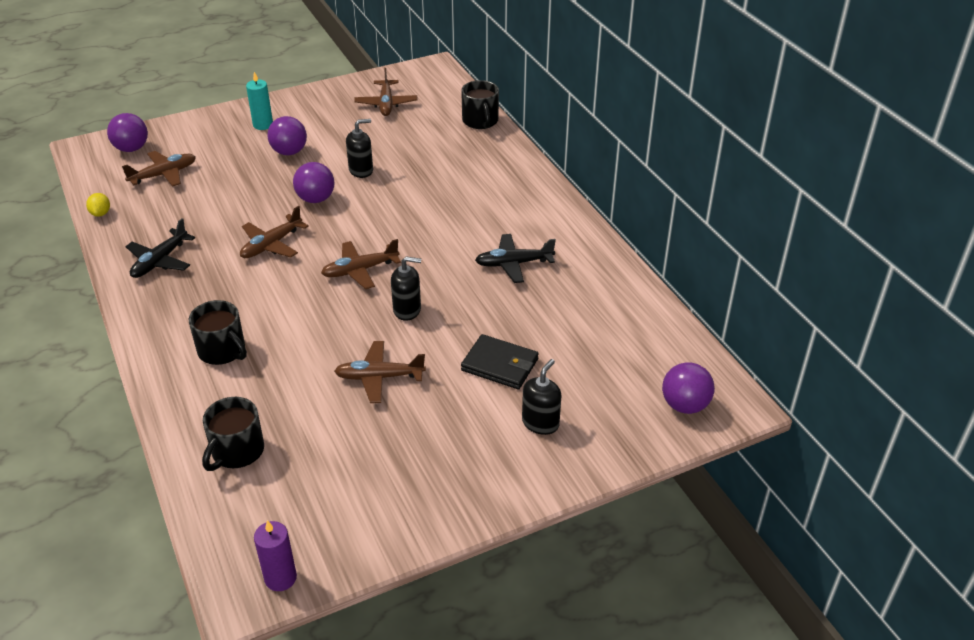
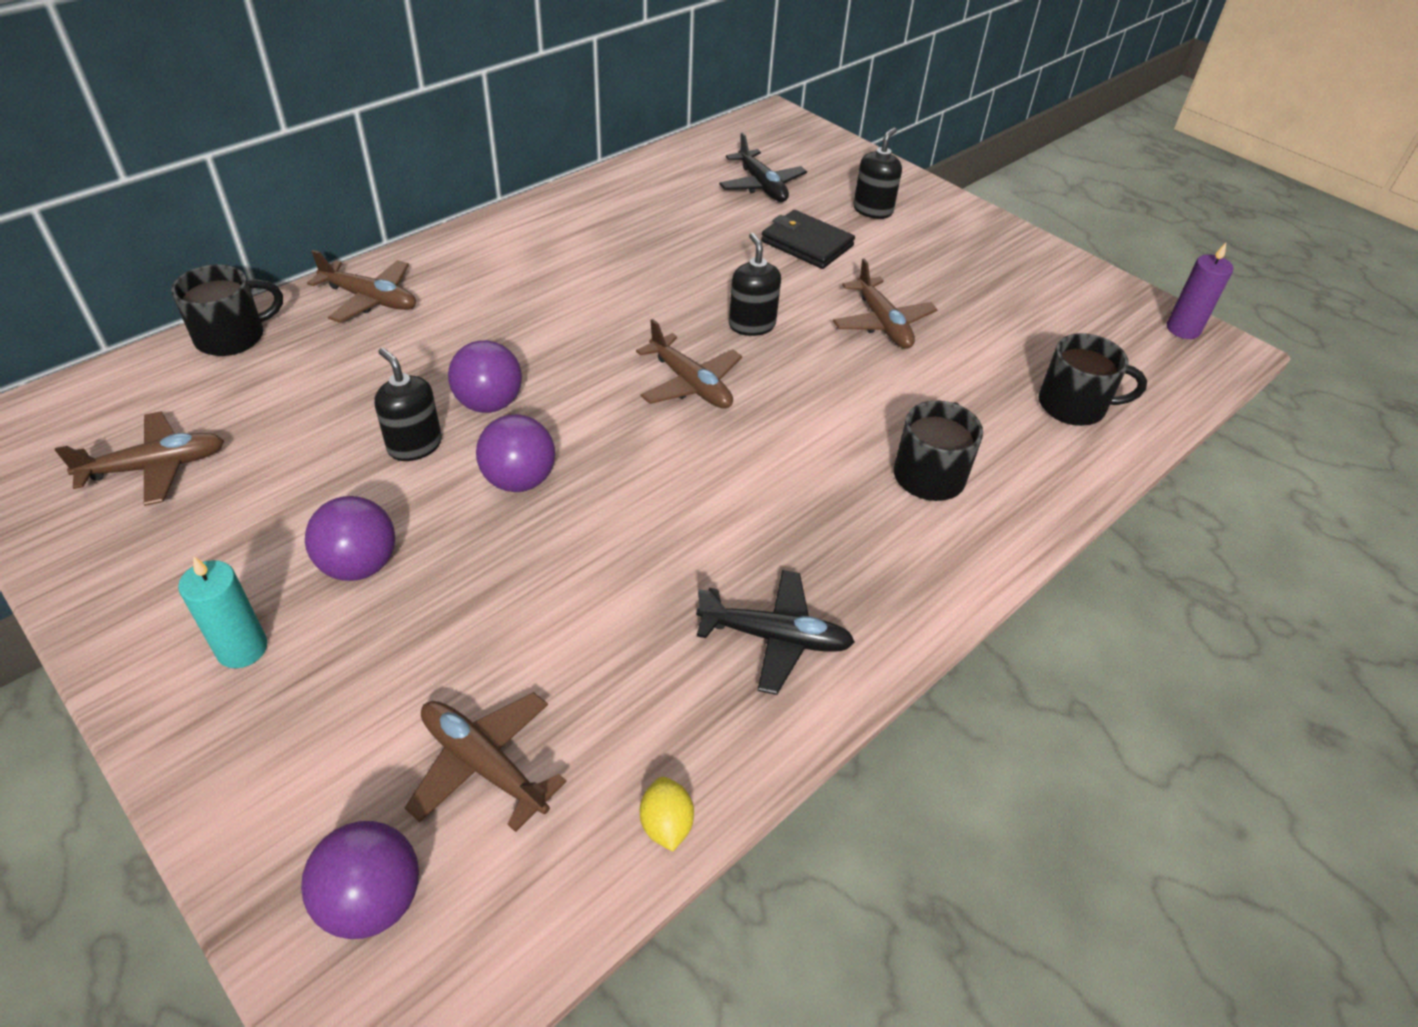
camera: 110 degrees left, 5 degrees up
yellow lemon [86,193,110,217] -> yellow lemon turned 75 degrees counterclockwise [640,777,694,852]
brown plane [240,206,309,258] -> brown plane moved to [307,250,416,323]
black wallet [461,334,539,390] -> black wallet turned 60 degrees counterclockwise [761,210,855,269]
black plane [475,234,556,283] -> black plane moved to [719,133,807,202]
black soap dispenser [522,359,562,435] -> black soap dispenser turned 105 degrees clockwise [853,128,902,219]
purple ball [662,362,715,414] -> purple ball moved to [448,340,522,413]

